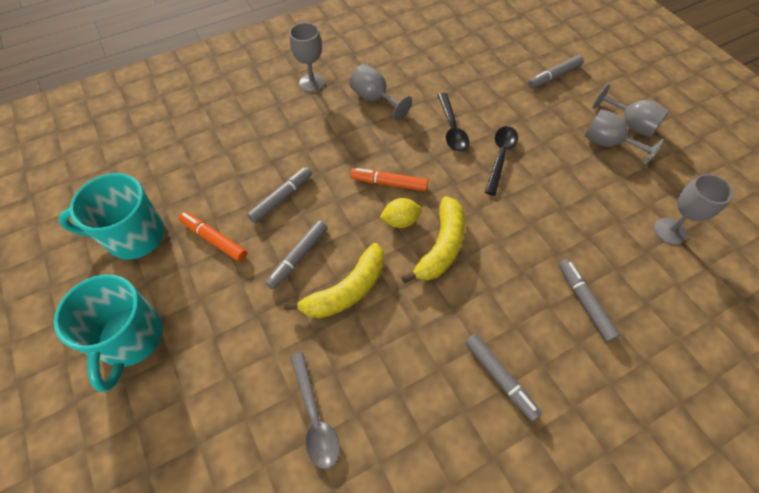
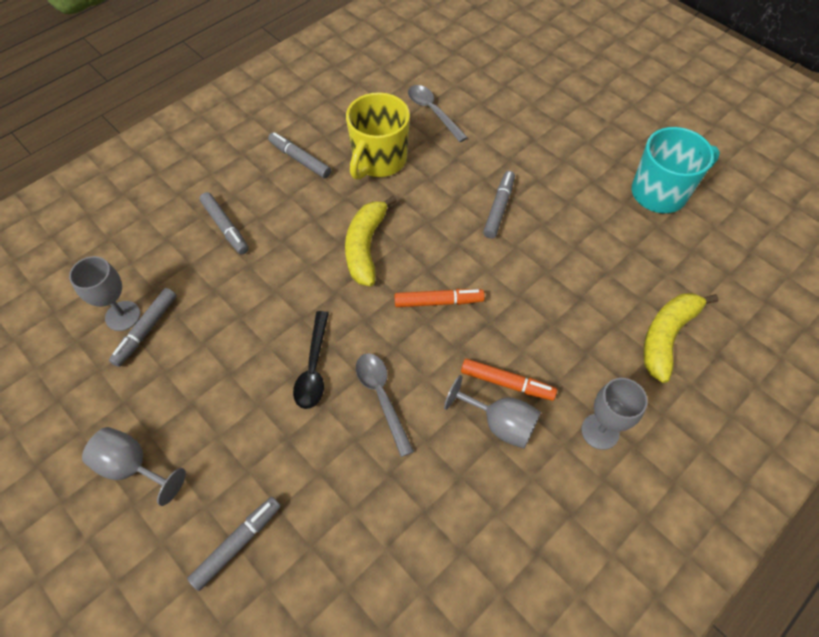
camera: 165 degrees right, 0 degrees up
turquoise mug [54,275,163,392] -> none
orange marker [179,212,247,262] -> orange marker moved to [461,359,557,401]
grey marker [247,167,312,223] -> grey marker moved to [109,288,177,367]
yellow banana [284,243,384,318] -> yellow banana moved to [643,293,718,383]
yellow lemon [380,198,422,228] -> none
black spoon [438,93,469,152] -> grey spoon [356,353,414,457]
grey goblet [584,109,664,165] -> none
none -> yellow mug [346,92,410,180]

